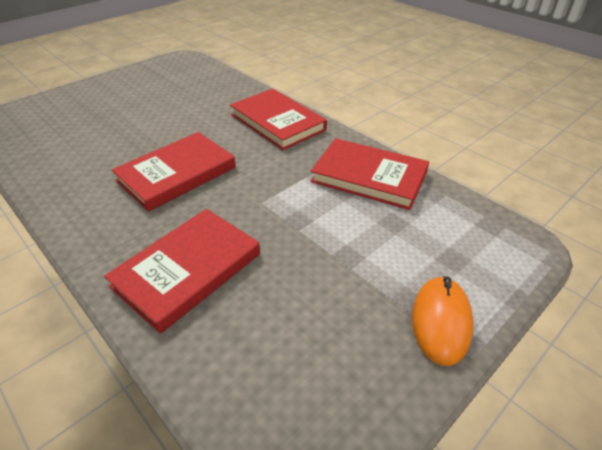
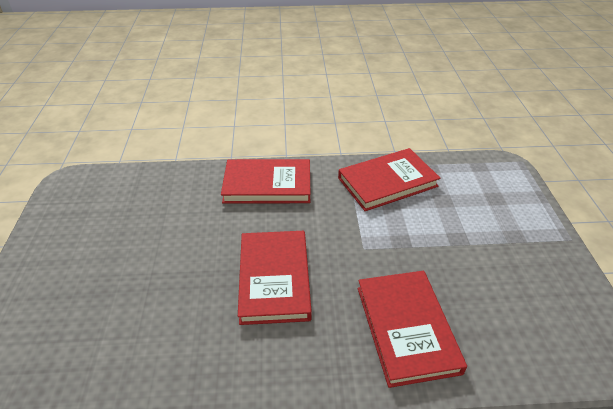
camera: 50 degrees left, 0 degrees up
orange mouse [412,276,473,366] -> none

